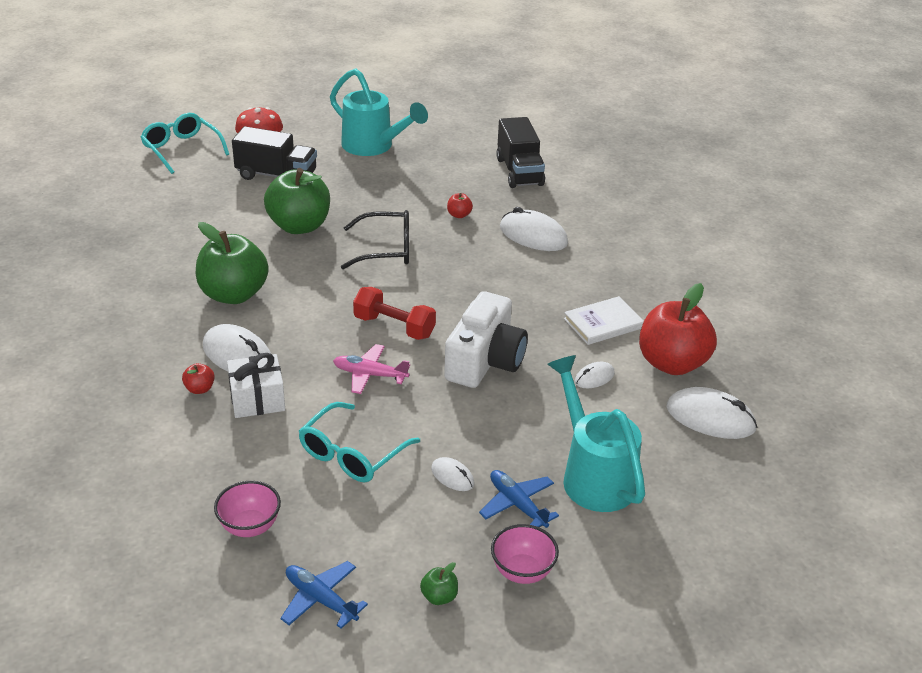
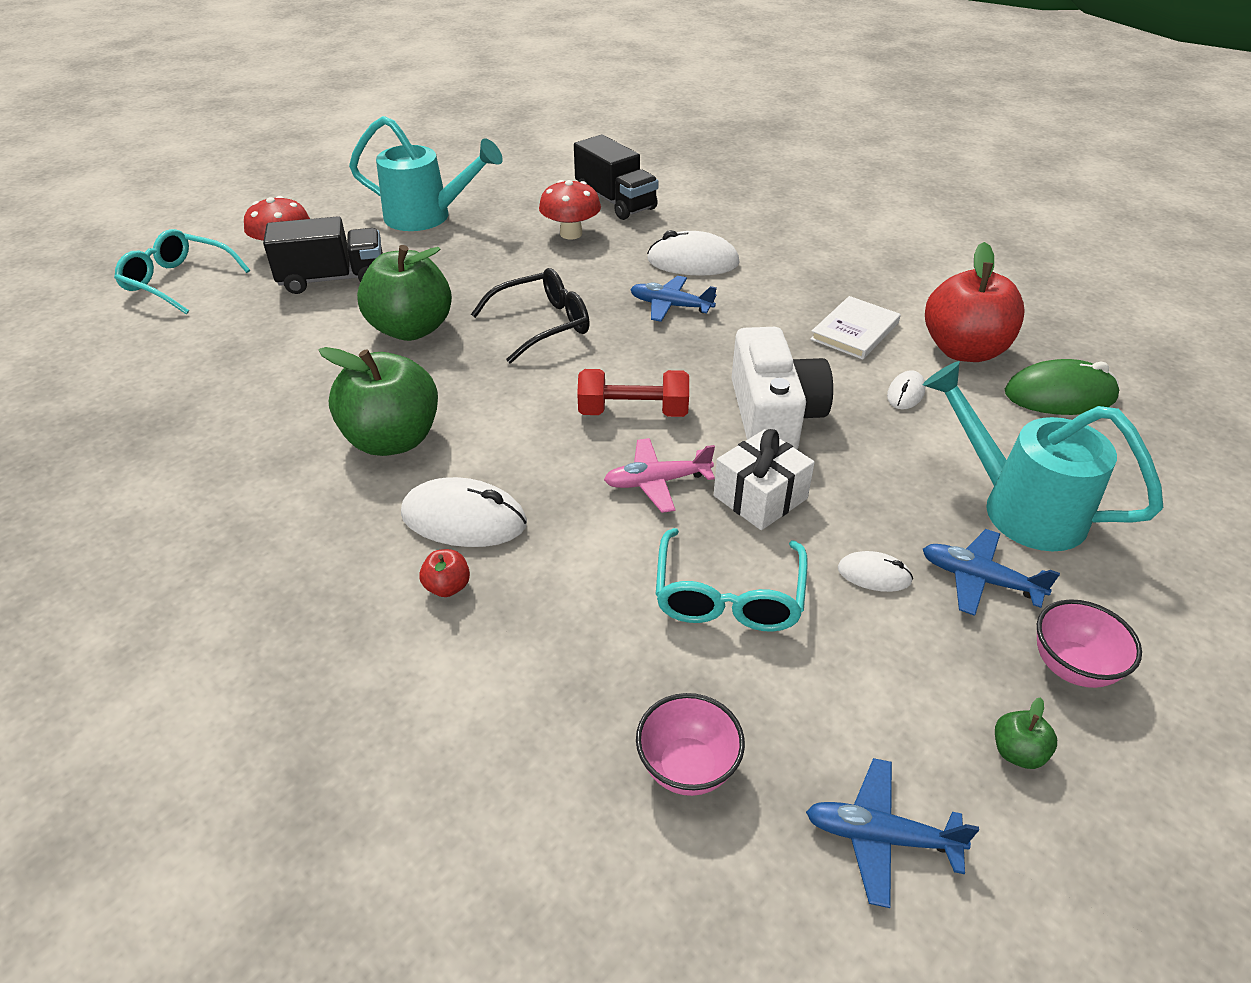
camera: 25 degrees left, 5 degrees up
white gift [227,353,285,418] -> white gift moved to [714,429,815,530]
red apple [447,193,473,218] -> none
white mouse [666,387,757,439] -> green mouse [1005,359,1119,415]
none -> red mushroom [539,180,601,240]
none -> blue plane [630,276,717,322]

